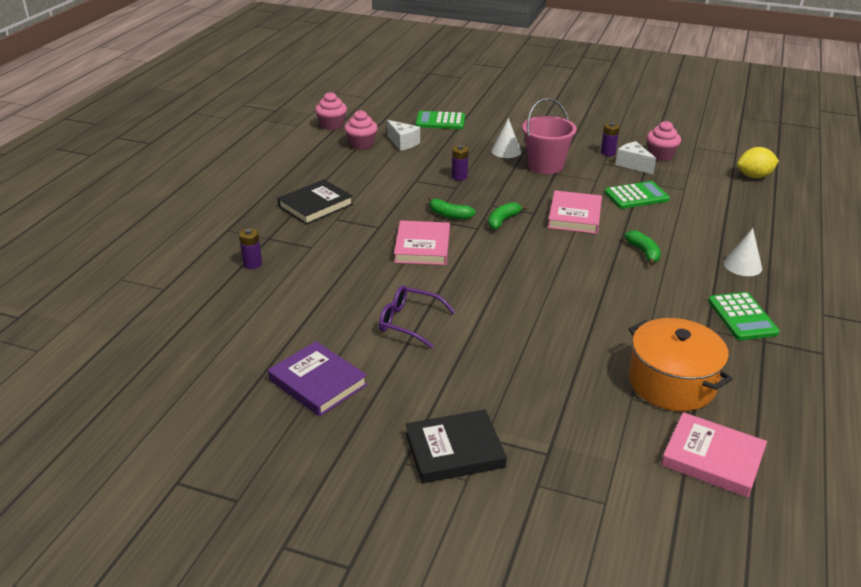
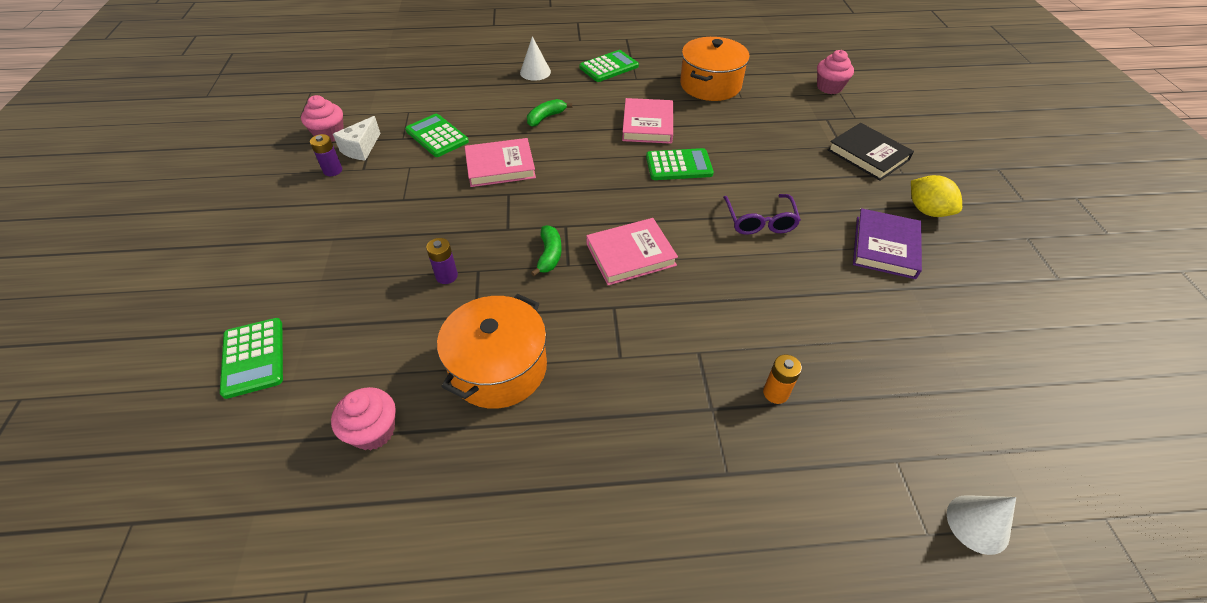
camera: 115 degrees left, 15 degrees up
purple battery [239,228,262,269] -> orange battery [763,355,802,404]
black book [277,179,353,225] -> none
pink cupcake [315,92,347,130] -> pink cupcake moved to [817,50,854,94]
white cheese [387,120,420,151] -> none
green banana [488,202,527,230] -> none
white cone [491,118,521,158] -> white cone moved to [947,495,1016,555]
pink bucket [522,98,577,174] -> none
pink book [661,412,767,498] -> pink book moved to [622,98,673,144]
yellow lemon [737,147,779,178] -> yellow lemon moved to [911,175,962,217]
none -> orange pot [437,294,547,409]
none -> green calculator [646,148,714,180]

